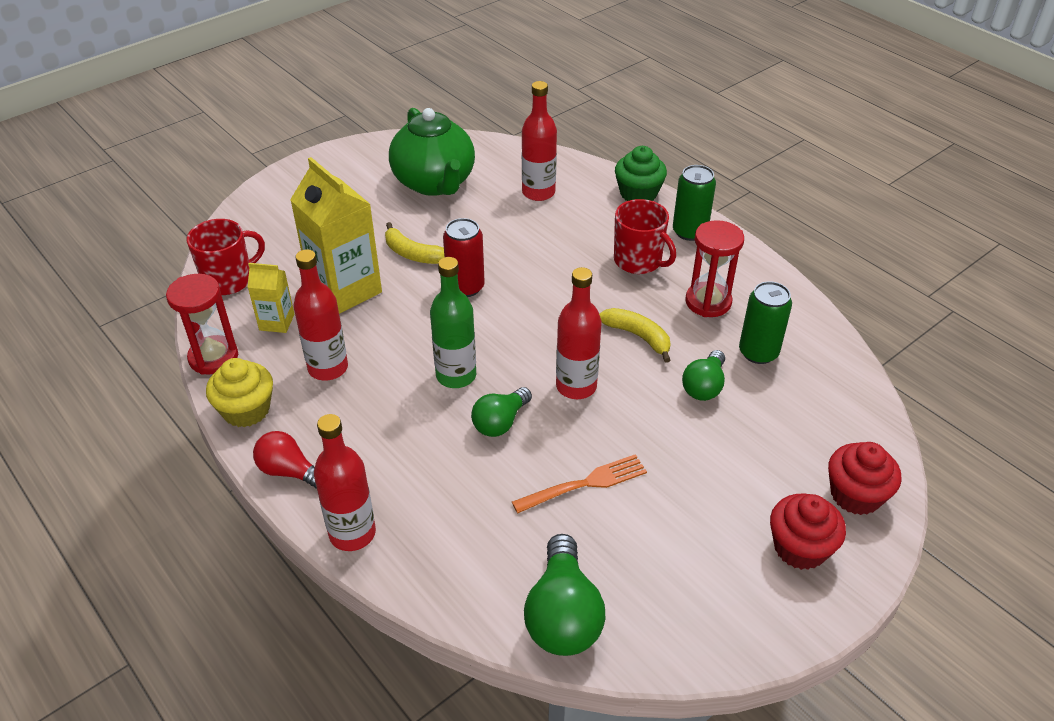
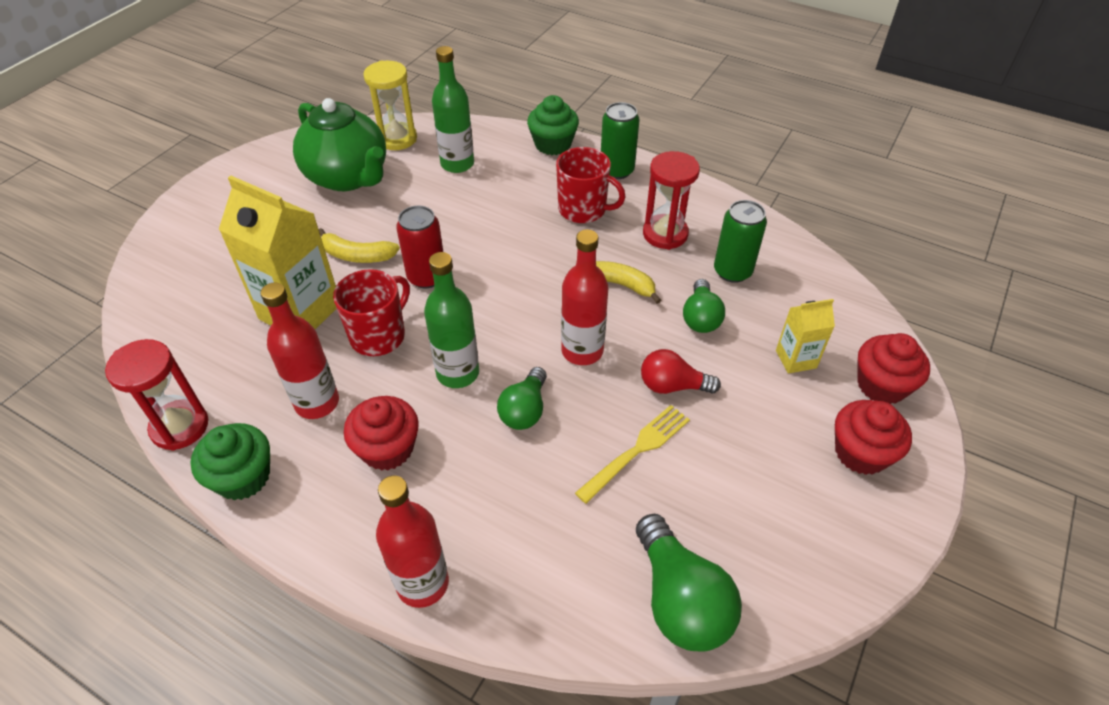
camera: 20 degrees left, 5 degrees up
red mug [187,219,265,295] -> red mug moved to [333,269,410,356]
yellow cupcake [206,358,273,427] -> green cupcake [191,423,270,500]
yellow carton [248,263,294,333] -> yellow carton moved to [776,299,835,373]
red light bulb [253,431,317,489] -> red light bulb moved to [641,349,721,394]
orange fork [512,454,647,513] -> yellow fork [575,405,690,504]
red bottle [522,81,557,201] -> green bottle [432,46,474,173]
none -> red cupcake [344,396,419,471]
none -> yellow hourglass [364,60,417,150]

